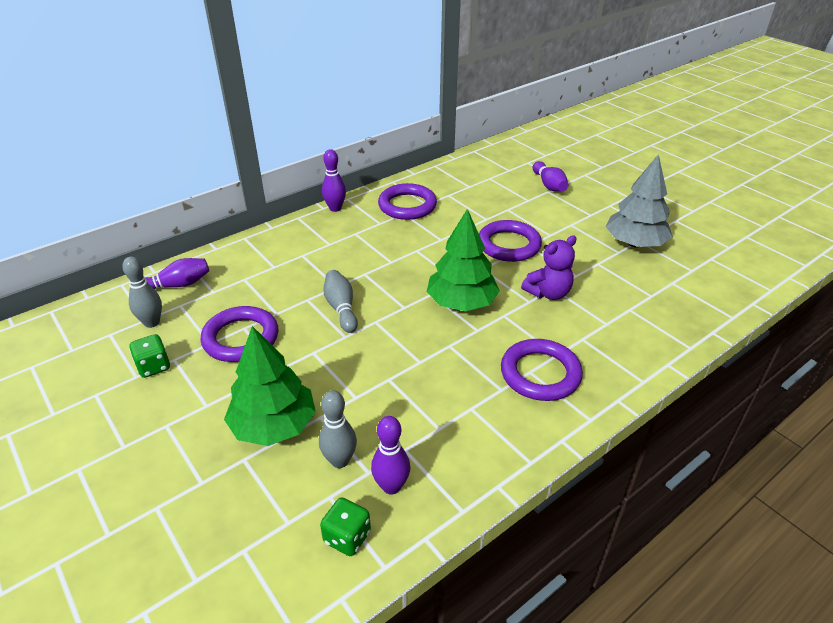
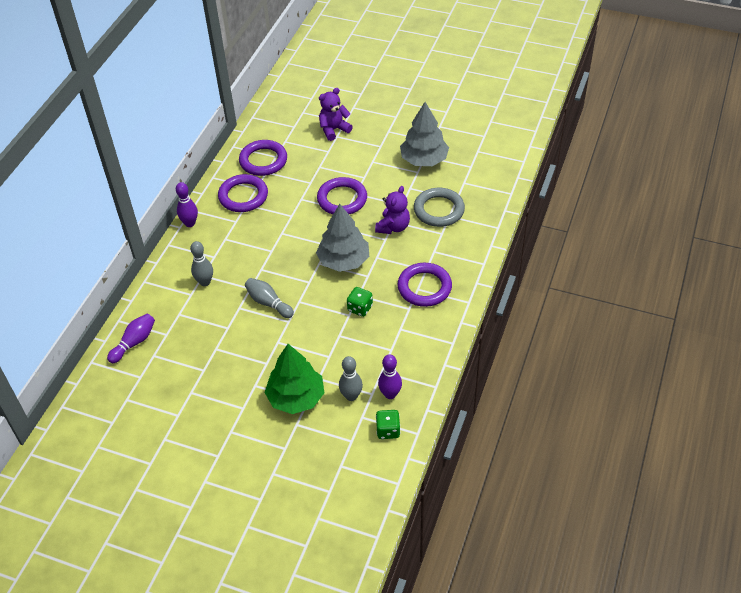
camera: 30 degrees left, 10 degrees up
grey bowling pin [122,256,162,328] -> grey bowling pin moved to [190,241,213,286]
green dice [129,334,170,378] -> green dice moved to [347,287,373,317]
purple ring [200,306,278,362] -> purple ring moved to [239,140,287,176]
green tree [427,209,500,311] -> grey tree [316,204,369,272]
purple bowling pin [533,161,569,191] -> purple teddy bear [319,88,353,141]
none -> grey ring [414,188,465,227]

